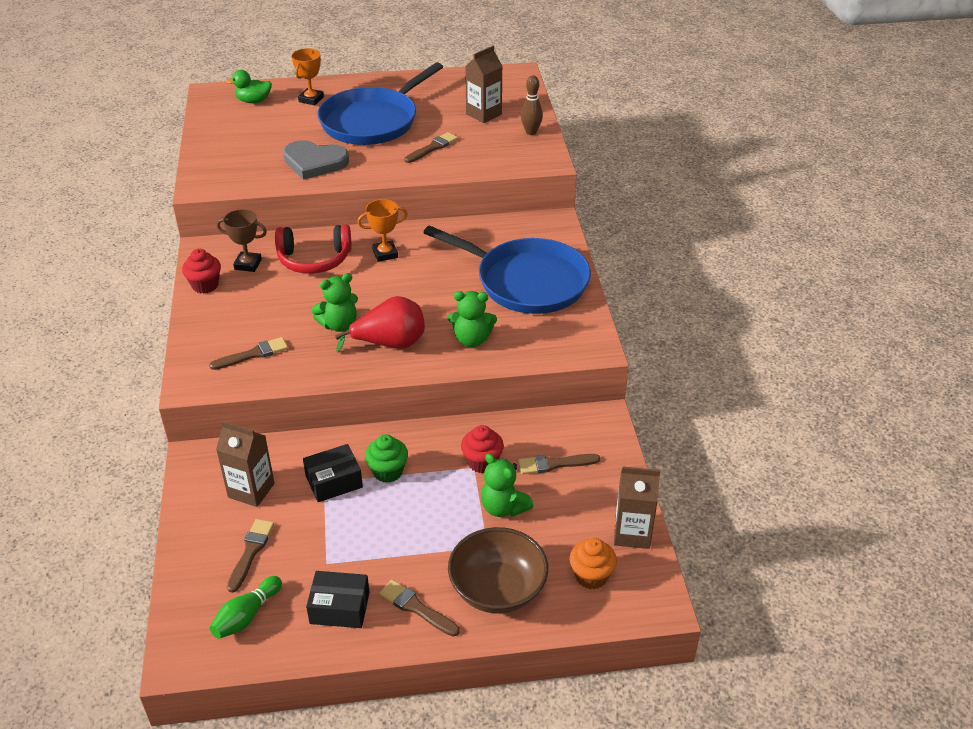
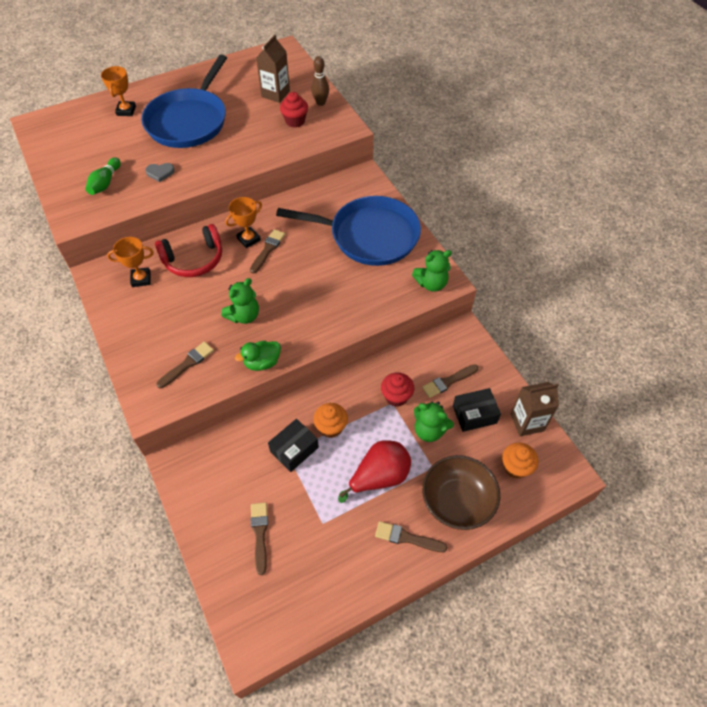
camera: 20 degrees left, 15 degrees up
red cupcake [182,249,221,294] -> red cupcake moved to [280,92,308,128]
green bowling pin [210,576,282,639] -> green bowling pin moved to [85,157,121,195]
brown carton [216,421,275,507] -> none
brown trophy [217,209,267,272] -> orange trophy [107,237,154,287]
green duck [226,70,272,103] -> green duck moved to [235,341,281,371]
grey heart [283,140,349,180] -> grey heart [145,163,175,182], size x0.49
black box [306,571,370,628] -> black box moved to [453,388,501,432]
red pear [335,296,425,352] -> red pear moved to [338,440,411,503]
green cupcake [365,434,408,483] -> orange cupcake [313,403,348,438]
brown brush [404,132,458,163] -> brown brush moved to [250,229,285,274]
green teddy bear [448,291,497,347] -> green teddy bear moved to [412,250,452,292]

